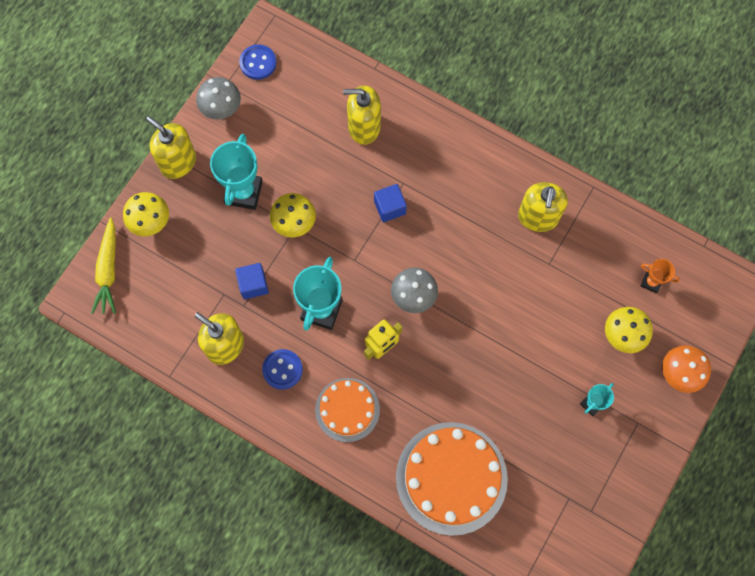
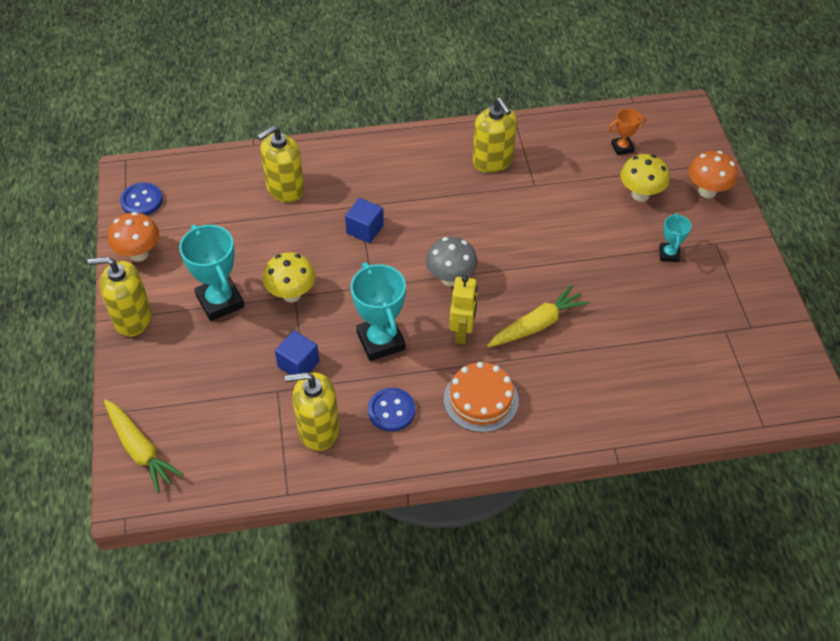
camera: 40 degrees left, 20 degrees down
yellow mushroom [123,192,169,236] -> none
grey mushroom [196,77,241,120] -> orange mushroom [108,212,159,261]
orange cake [396,422,508,536] -> none
none -> yellow carrot [487,285,589,347]

